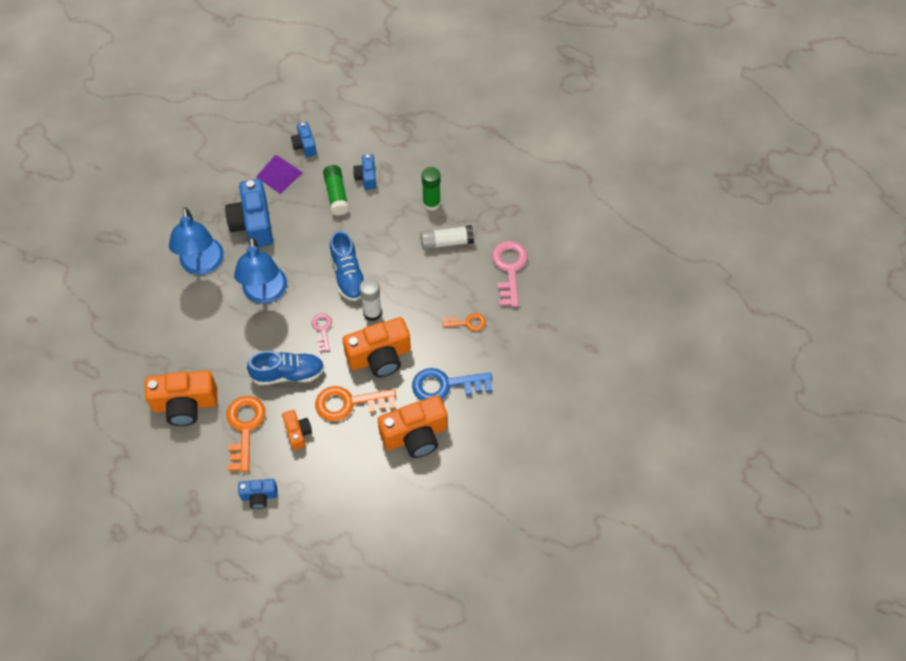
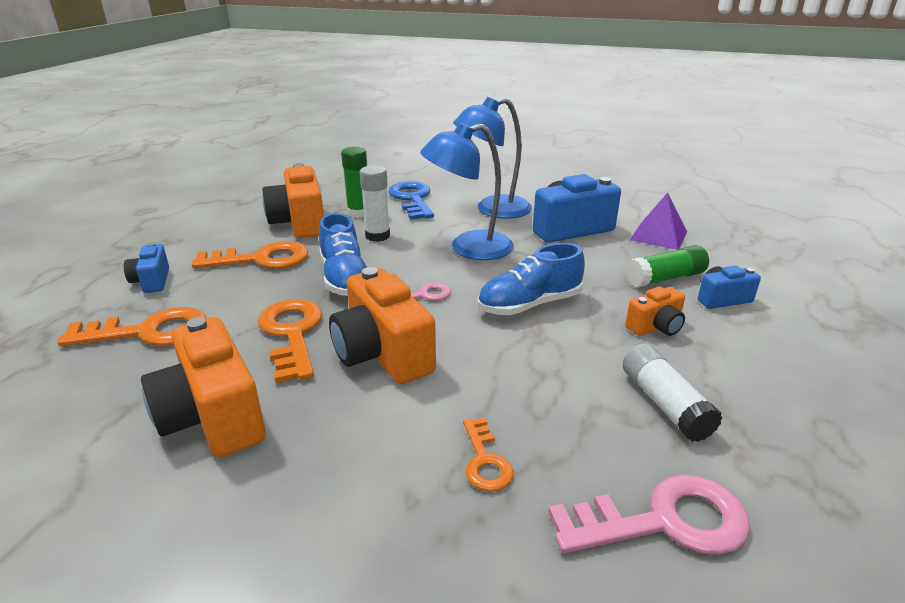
camera: 80 degrees right, 30 degrees down
orange camera [282,410,312,450] -> orange camera moved to [625,286,685,336]
blue camera [291,122,317,157] -> none
white glue stick [359,278,382,321] -> white glue stick moved to [360,165,390,242]
blue key [412,368,492,400] -> blue key moved to [388,181,434,220]
green glue stick [422,167,441,211] -> green glue stick moved to [341,147,367,218]
none -> orange key [58,307,207,346]

